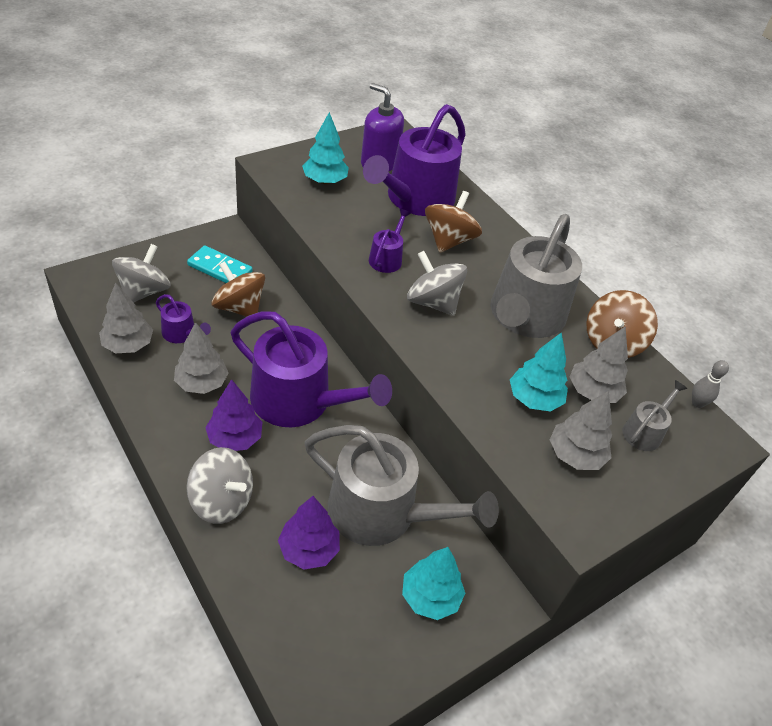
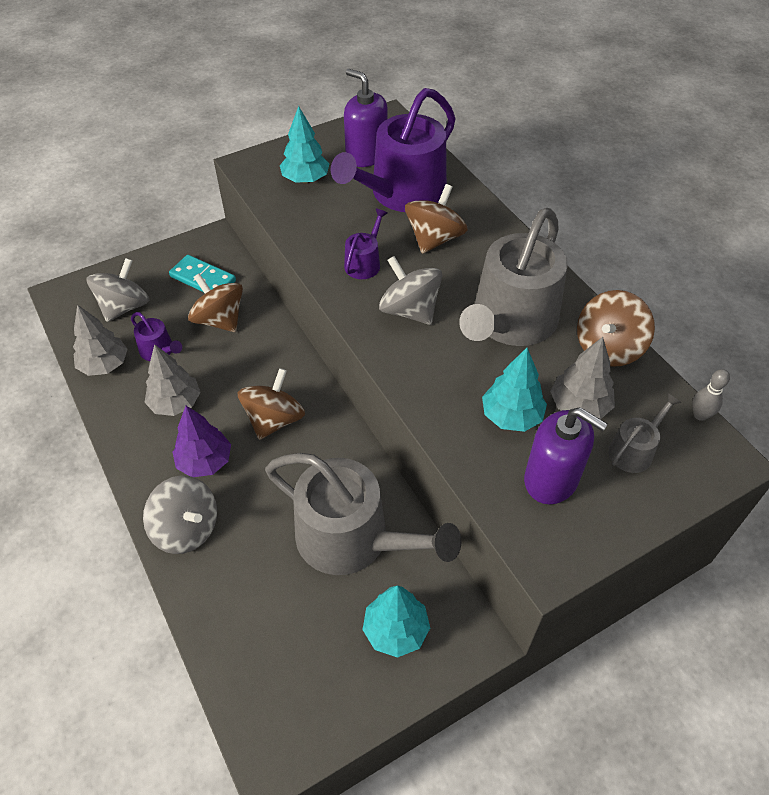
camera: 10 degrees right, 5 degrees up
purple watering can [231,311,392,427] -> brown spinning top [238,368,305,440]
purple tree [278,496,340,569] -> none
grey tree [550,391,612,470] -> purple soap dispenser [524,407,608,504]

